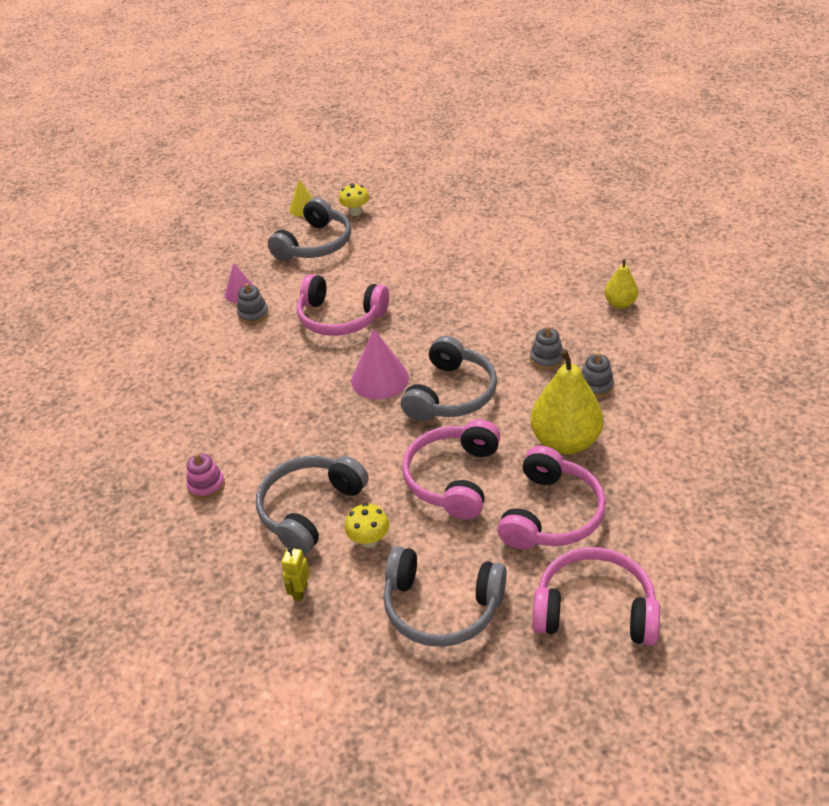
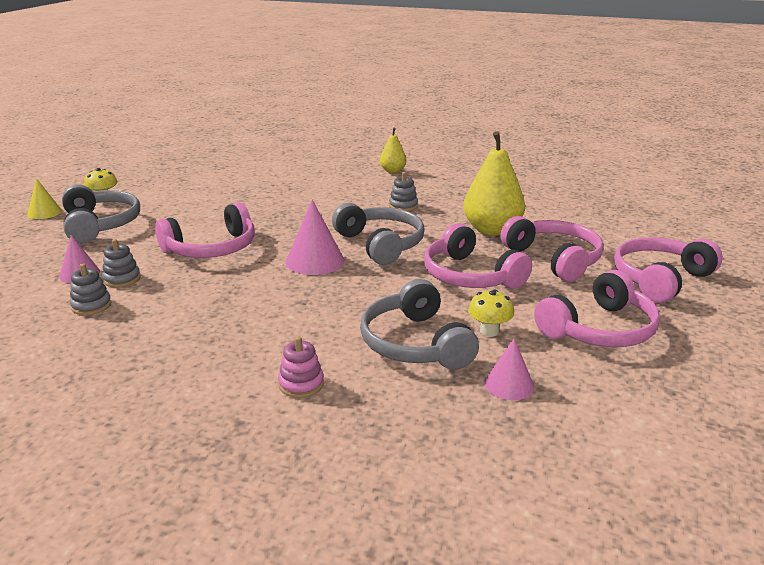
camera: 55 degrees left, 15 degrees down
yellow robot [281,547,310,601] -> pink cone [484,338,534,400]
grey headphones [383,546,507,647] -> pink headphones [534,270,660,347]
grey stacking toy [582,353,614,398] -> grey stacking toy moved to [70,264,111,315]

